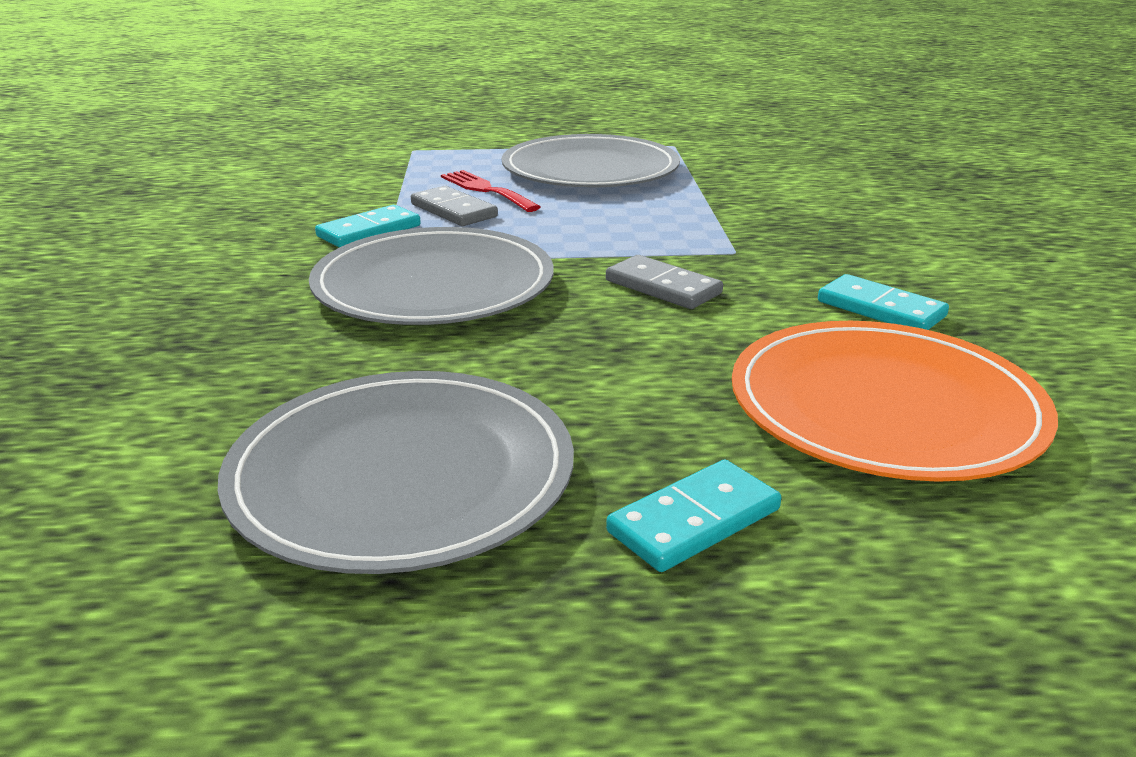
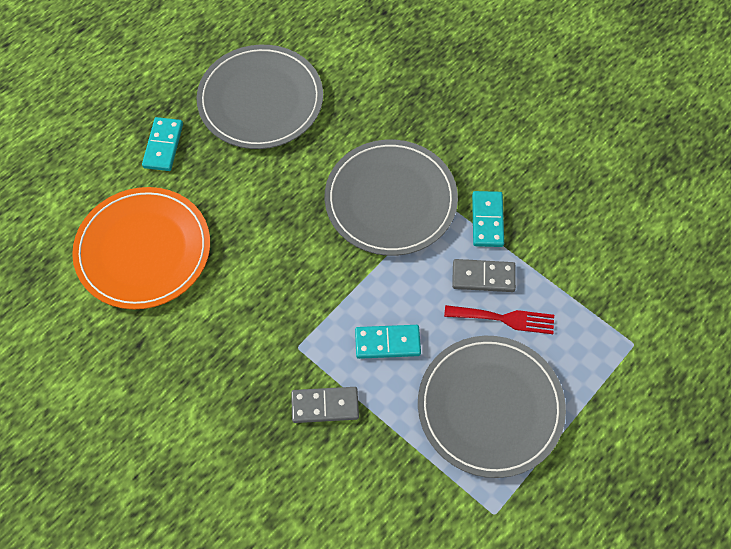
camera: 135 degrees right, 35 degrees up
grey domino [606,255,723,309] -> grey domino moved to [291,387,359,423]
turquoise domino [818,274,949,330] -> turquoise domino moved to [355,325,421,359]

